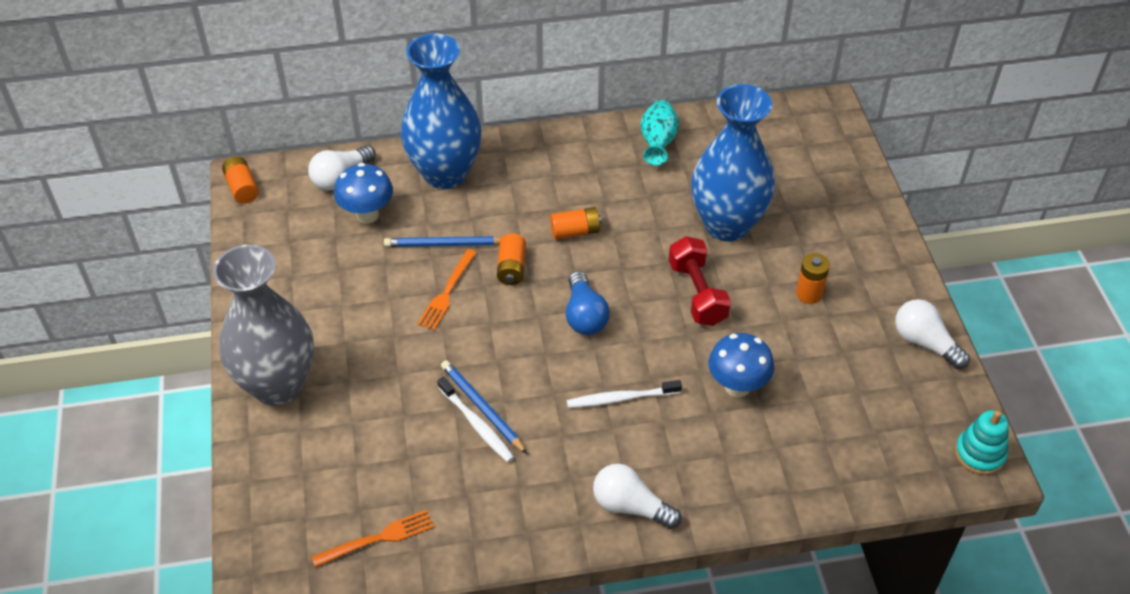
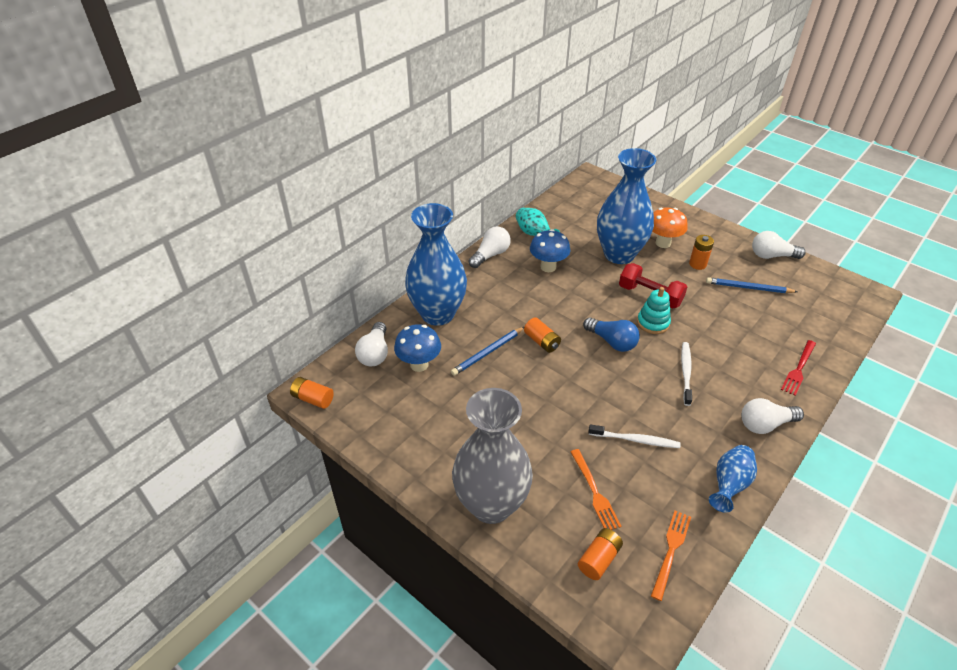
camera: 40 degrees left, 5 degrees down
orange fork [418,249,477,330] -> orange fork moved to [570,449,621,530]
blue pencil [441,360,527,454] -> blue pencil moved to [706,277,798,293]
orange battery [550,207,602,239] -> orange battery moved to [578,528,623,580]
white toothbrush [567,380,682,408] -> white toothbrush turned 150 degrees clockwise [681,342,692,406]
blue mushroom [708,333,774,397] -> blue mushroom moved to [530,229,571,272]
turquoise stacking toy [955,410,1009,475] -> turquoise stacking toy moved to [637,287,671,334]
none -> white light bulb [469,226,511,268]
none -> orange mushroom [653,208,688,248]
none -> blue vase [709,445,757,513]
none -> red fork [781,340,816,396]

